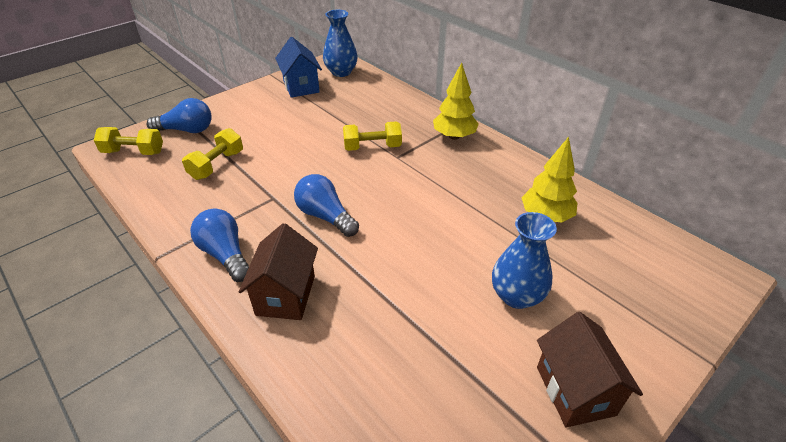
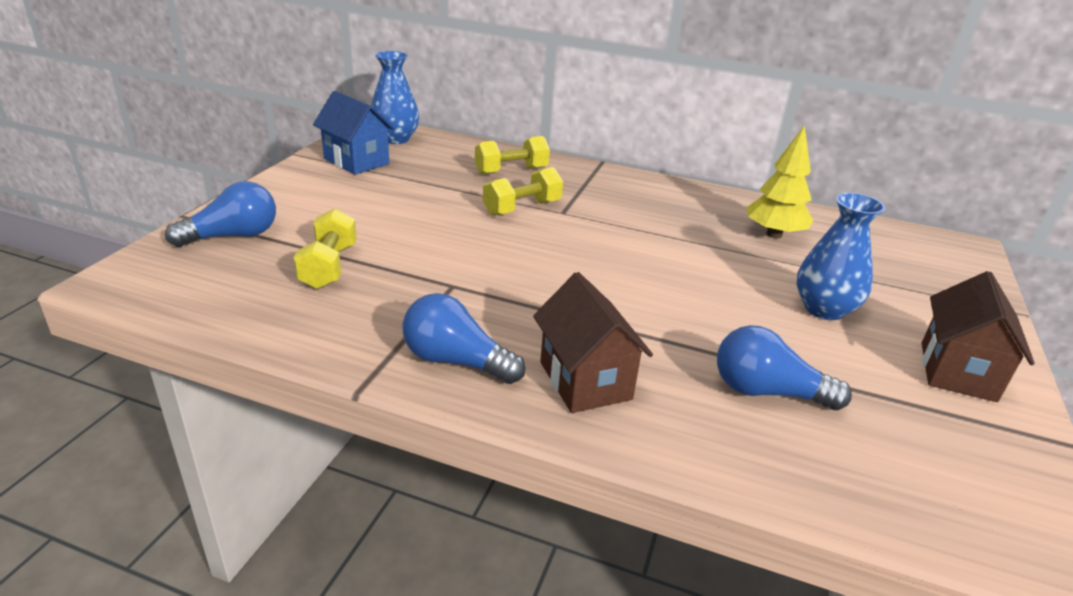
camera: 30 degrees left, 10 degrees down
yellow dumbbell [94,127,163,155] -> yellow dumbbell moved to [475,136,550,175]
blue light bulb [294,174,359,237] -> blue light bulb moved to [717,325,852,410]
yellow tree [433,63,479,140] -> none
brown house [537,312,643,427] -> brown house turned 60 degrees clockwise [922,271,1035,402]

